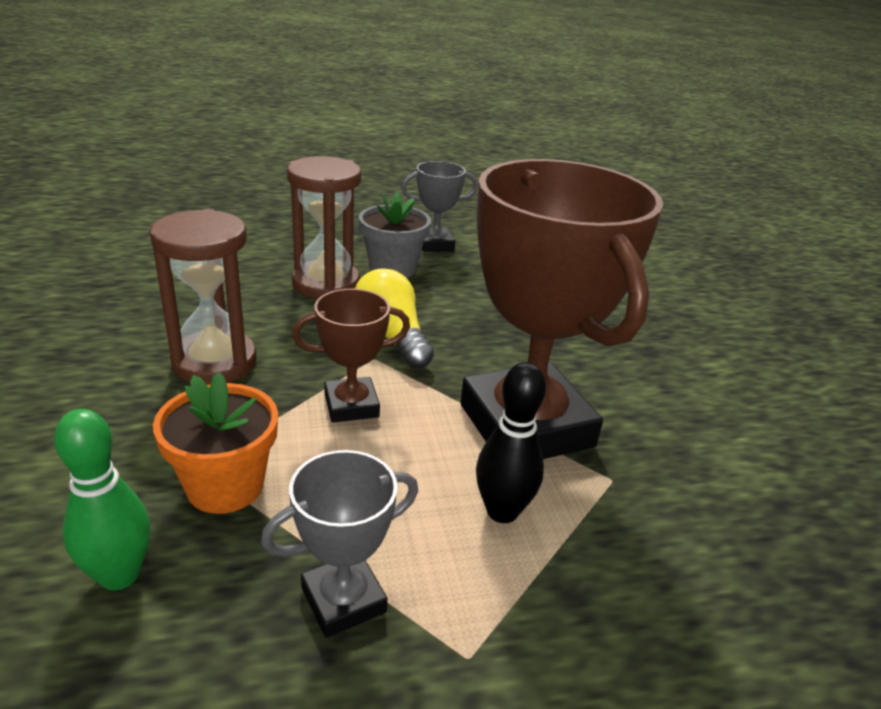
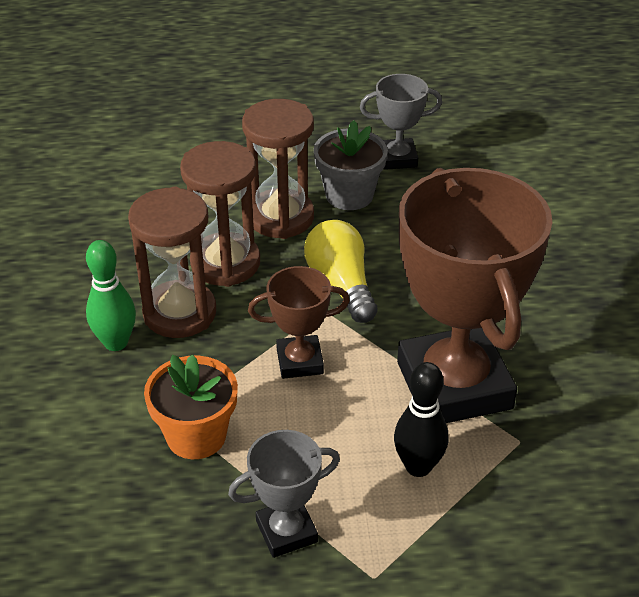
camera: 10 degrees right, 10 degrees up
green bowling pin [54,409,151,591] -> green bowling pin moved to [86,240,136,351]
none -> brown hourglass [180,141,260,287]

